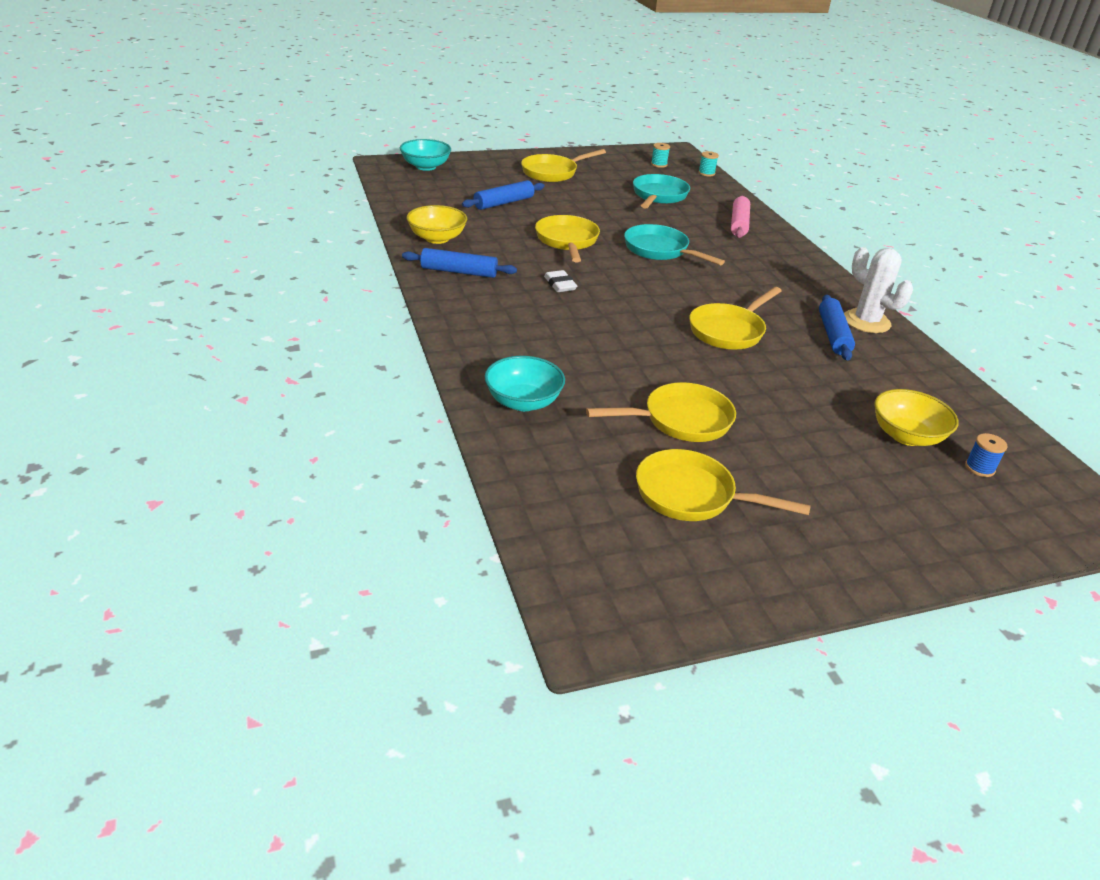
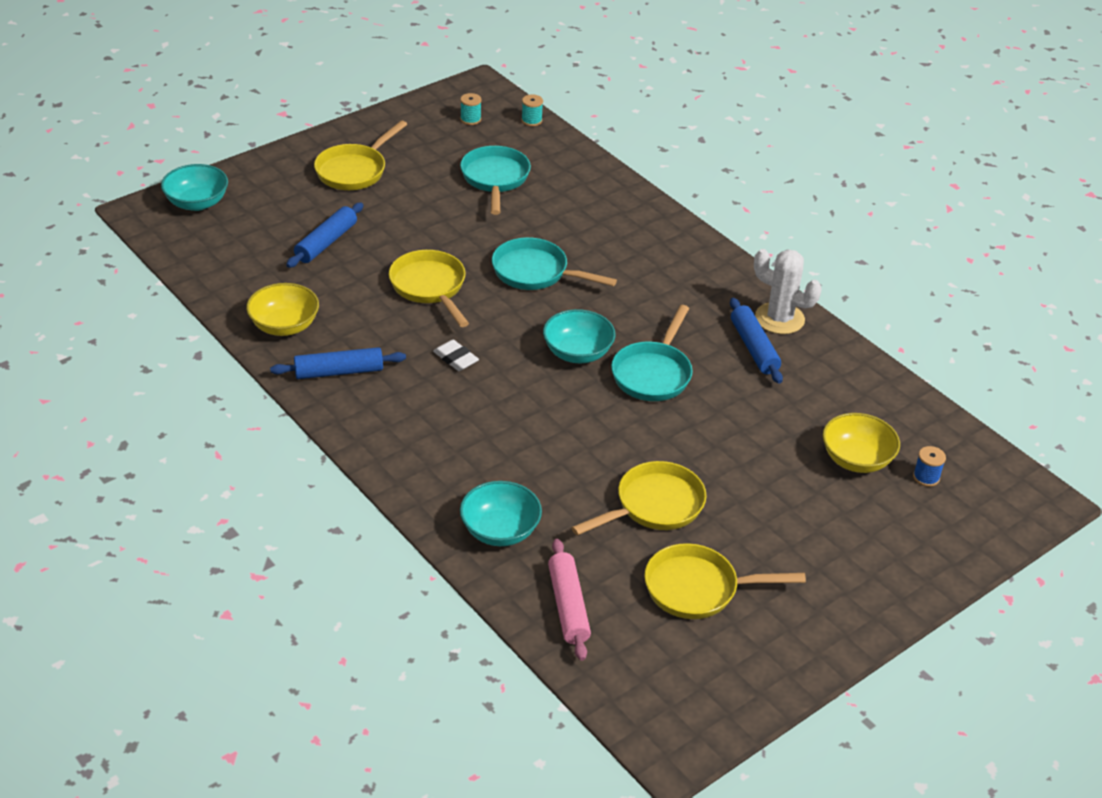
camera: 20 degrees left, 5 degrees up
yellow pan [689,287,782,350] -> turquoise pan [611,305,693,401]
pink rolling pin [731,196,750,238] -> pink rolling pin moved to [548,539,591,661]
none -> turquoise bowl [543,309,616,363]

